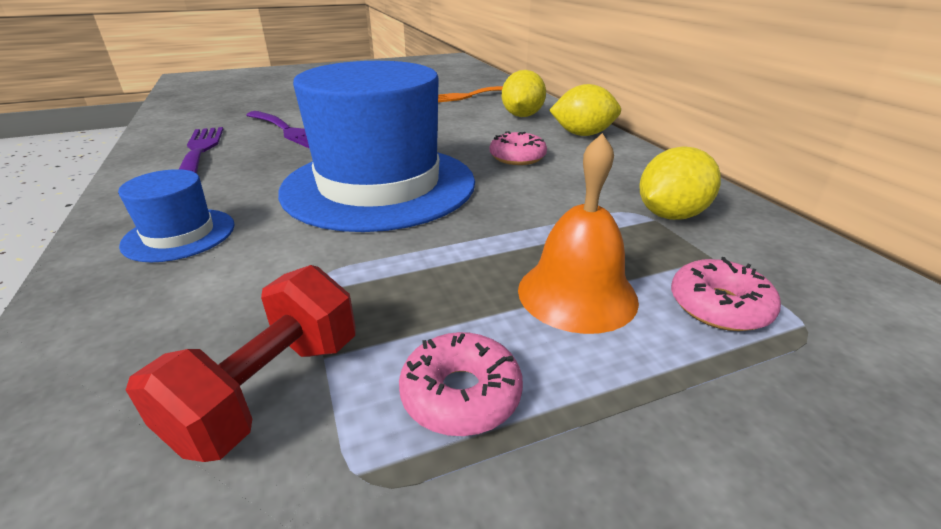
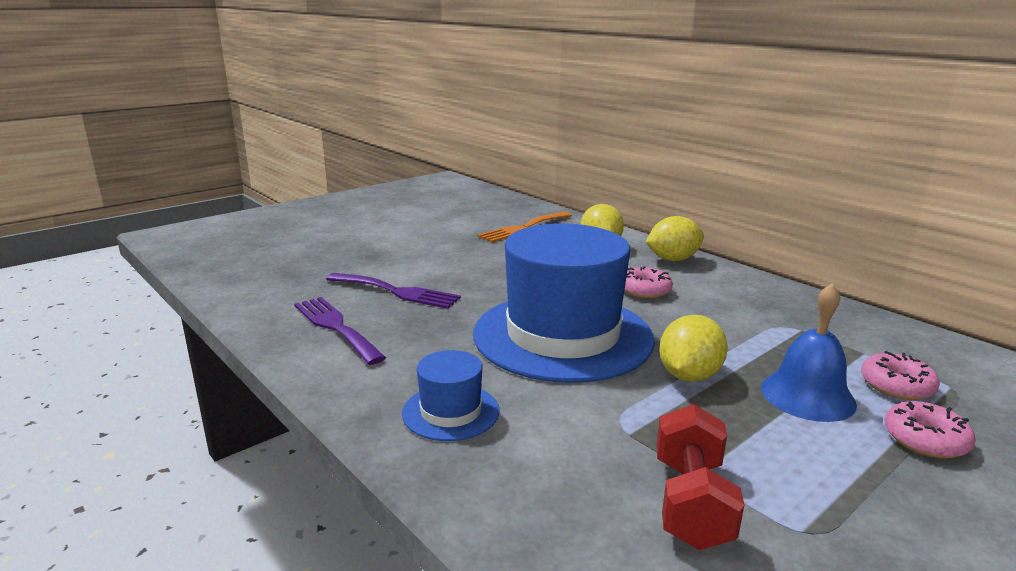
camera: 20 degrees left, 10 degrees down
pink donut [399,332,523,436] -> pink donut moved to [884,401,975,458]
orange bell [518,133,639,334] -> blue bell [761,283,857,422]
yellow lemon [639,146,721,220] -> yellow lemon moved to [659,315,728,382]

